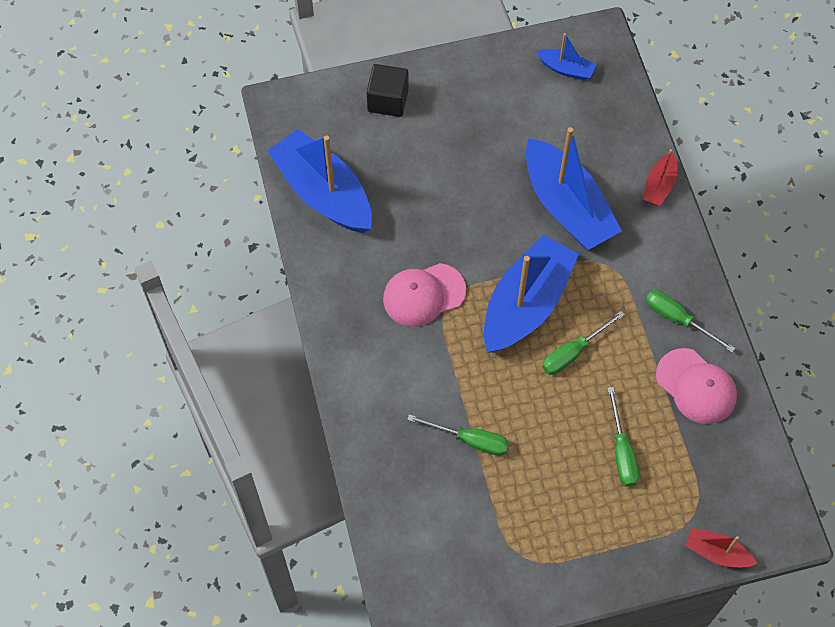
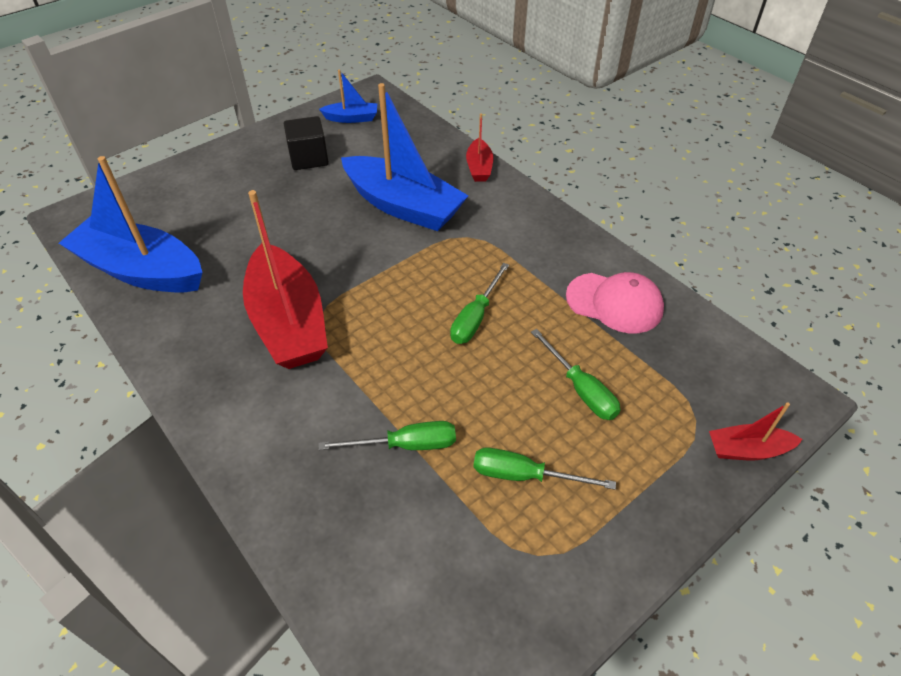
camera: 25 degrees left, 15 degrees down
black cube [367,64,409,117] -> black cube moved to [284,116,329,170]
pink cap [383,263,466,327] -> red boat [243,190,328,369]
blue boat [483,235,579,353] -> none
green screwdriver [646,290,735,352] -> green screwdriver moved to [473,447,616,490]

